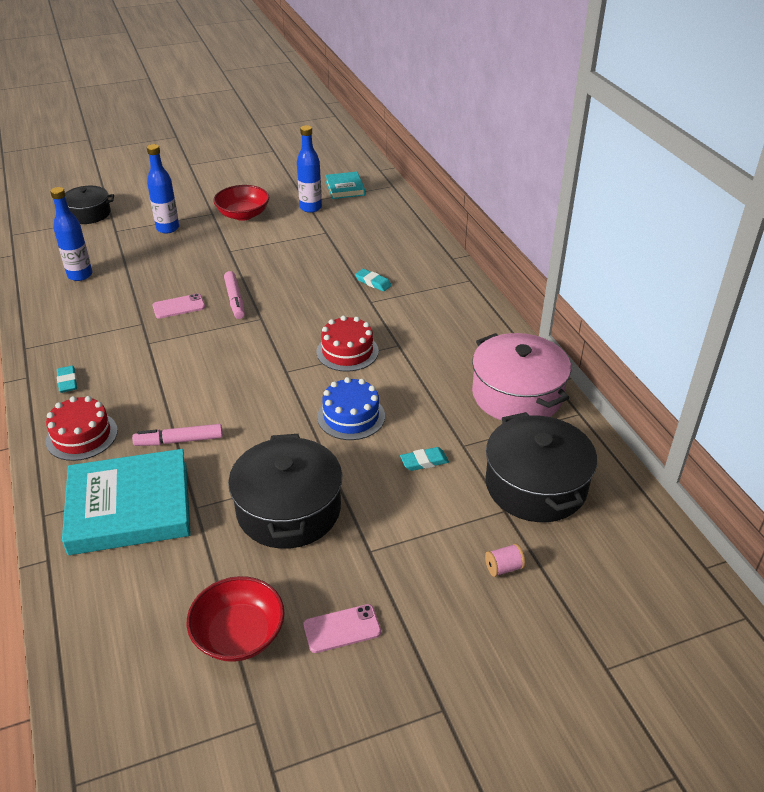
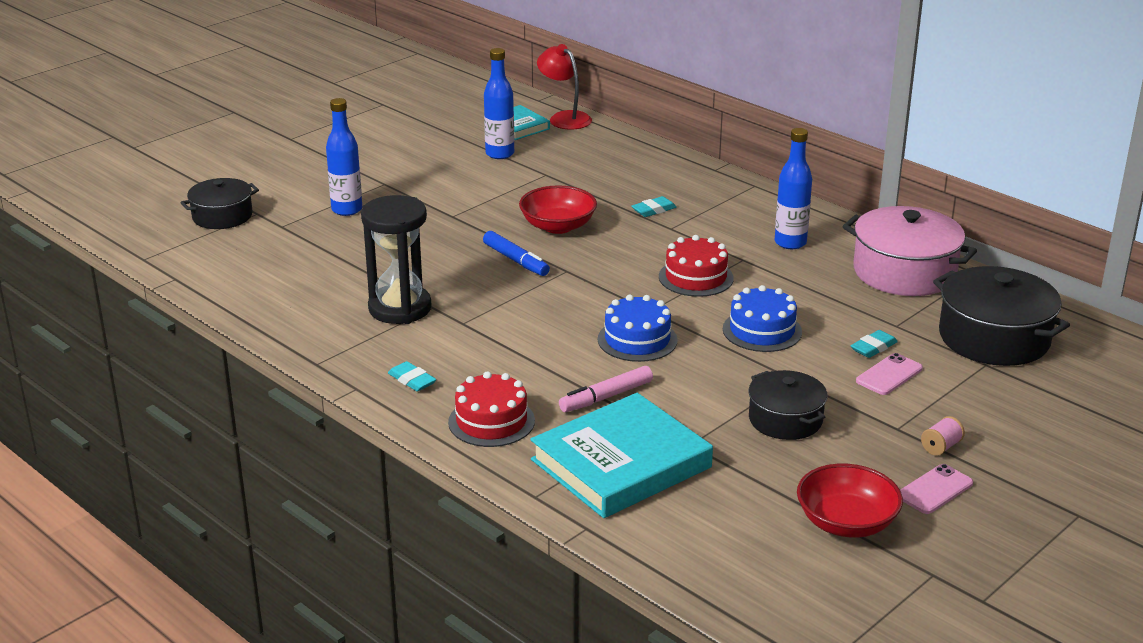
camera: 25 degrees left, 10 degrees down
blue bottle [50,187,92,281] -> blue bottle moved to [775,128,812,249]
pink phone [152,294,205,319] -> pink phone moved to [856,353,923,395]
red bowl [213,185,269,221] -> red bowl moved to [519,185,597,234]
pink marker [224,271,245,319] -> blue marker [483,231,550,276]
black pot [228,434,342,549] -> black pot [748,370,827,440], size x0.62
turquoise eraser [355,269,392,292] -> turquoise eraser turned 45 degrees counterclockwise [631,196,677,217]
pink spool [485,543,525,577] -> pink spool moved to [921,416,965,456]
none -> black hourglass [361,195,431,324]
none -> red lamp [537,44,592,129]
none -> blue cake [598,295,678,362]

